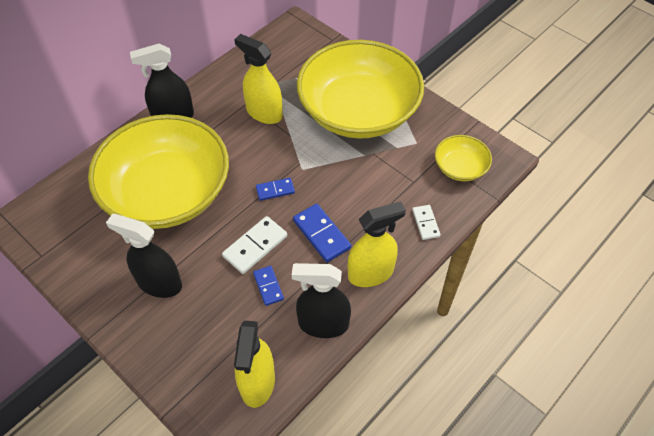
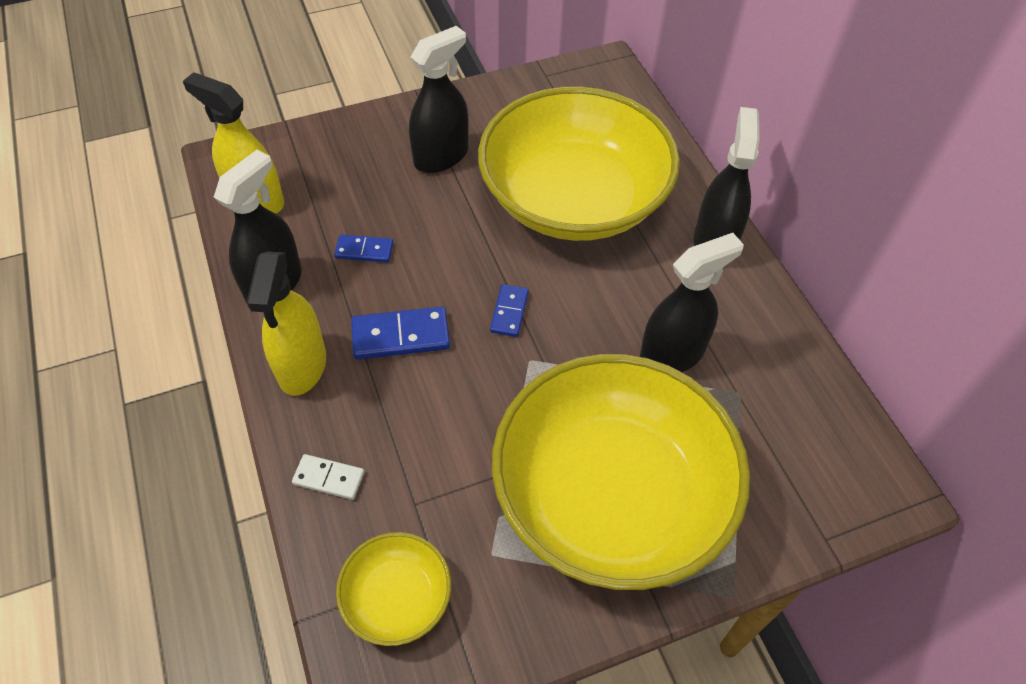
camera: 115 degrees right, 0 degrees up
white domino [222,216,287,274] -> none
yellow spray bottle [234,34,283,124] -> black spray bottle [640,233,744,372]

